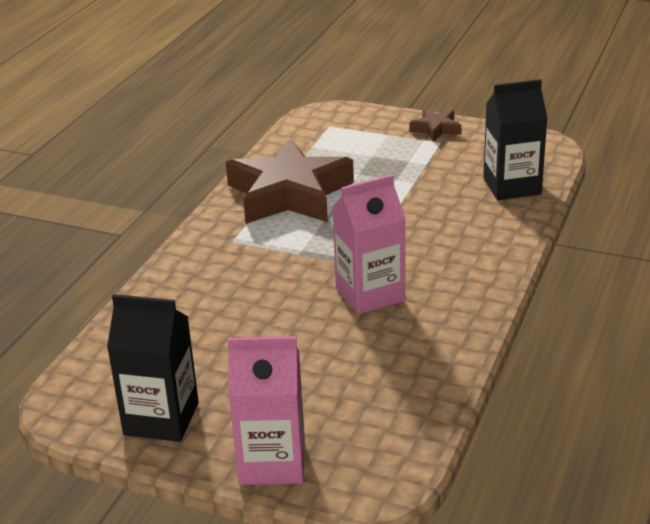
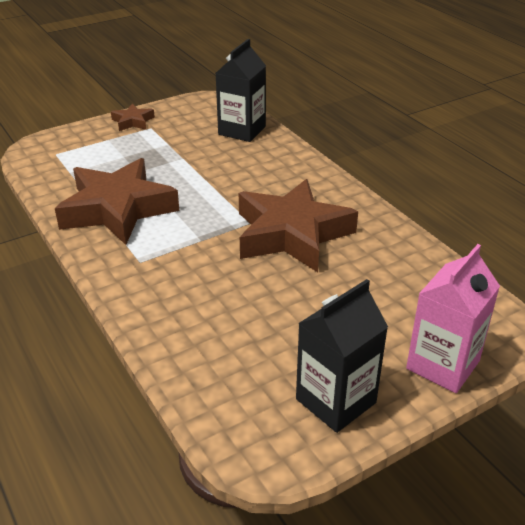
camera: 55 degrees left, 5 degrees up
pink carton [332,175,406,314] -> brown star [239,179,358,272]

